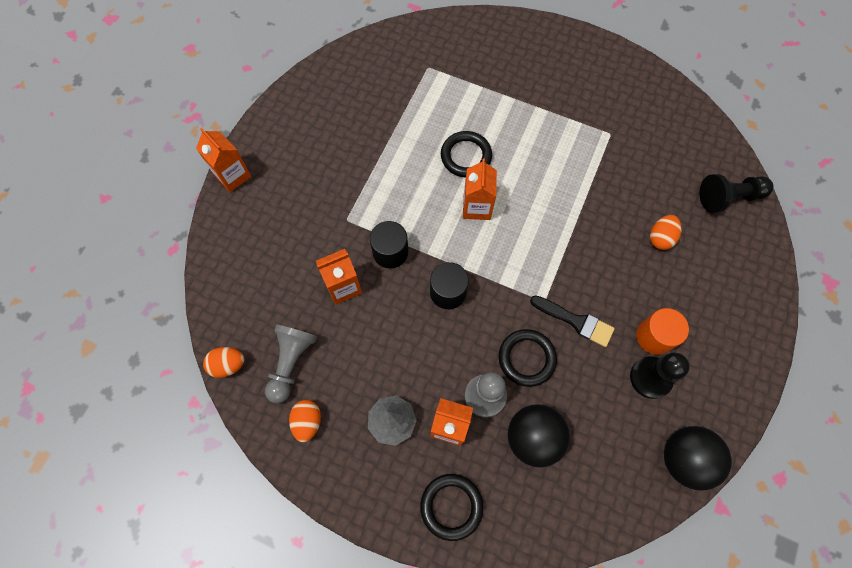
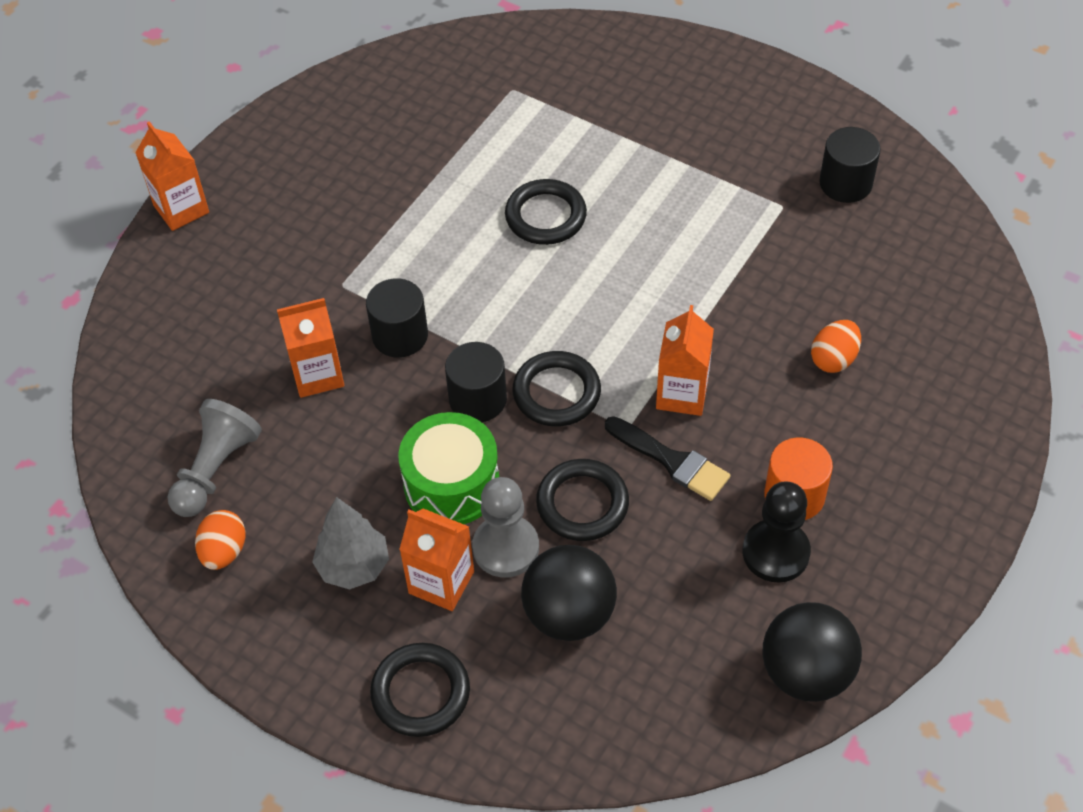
camera: 10 degrees right, 15 degrees down
orange egg [203,347,245,378] -> none
orange carton [463,159,497,220] -> orange carton moved to [656,305,714,416]
black pawn [699,174,774,213] -> none
none -> green drum [398,412,499,524]
none -> black ring [512,351,601,426]
none -> black cylinder [819,127,880,203]

